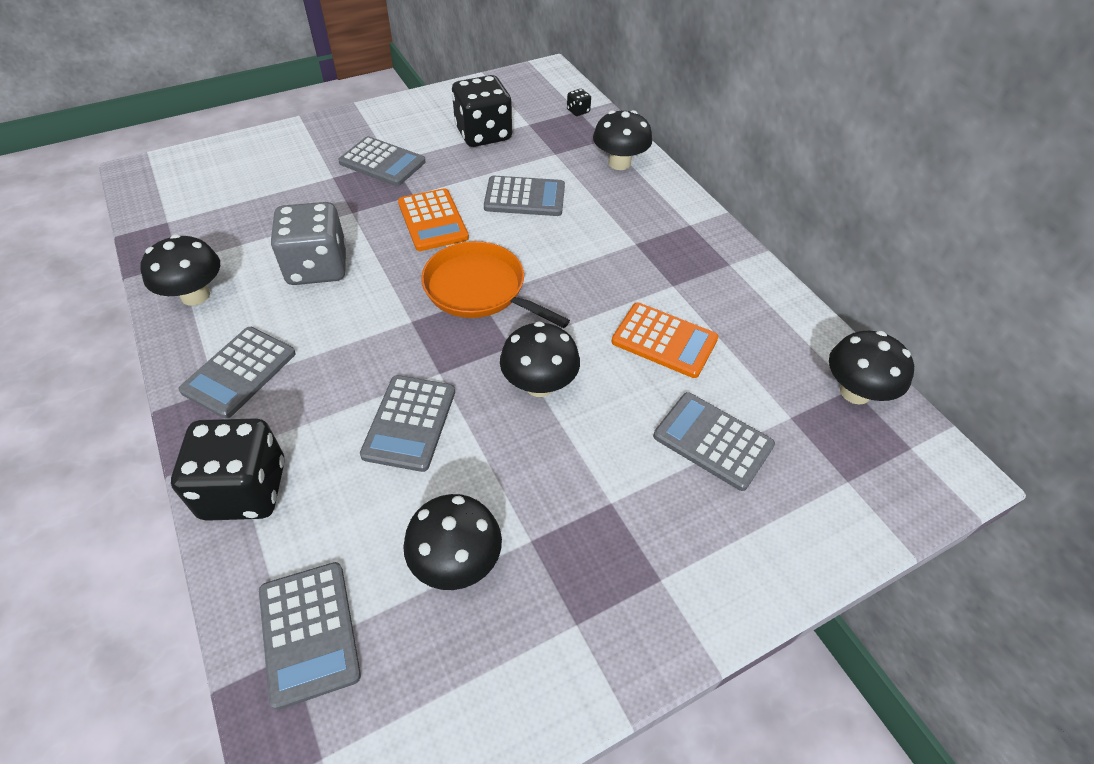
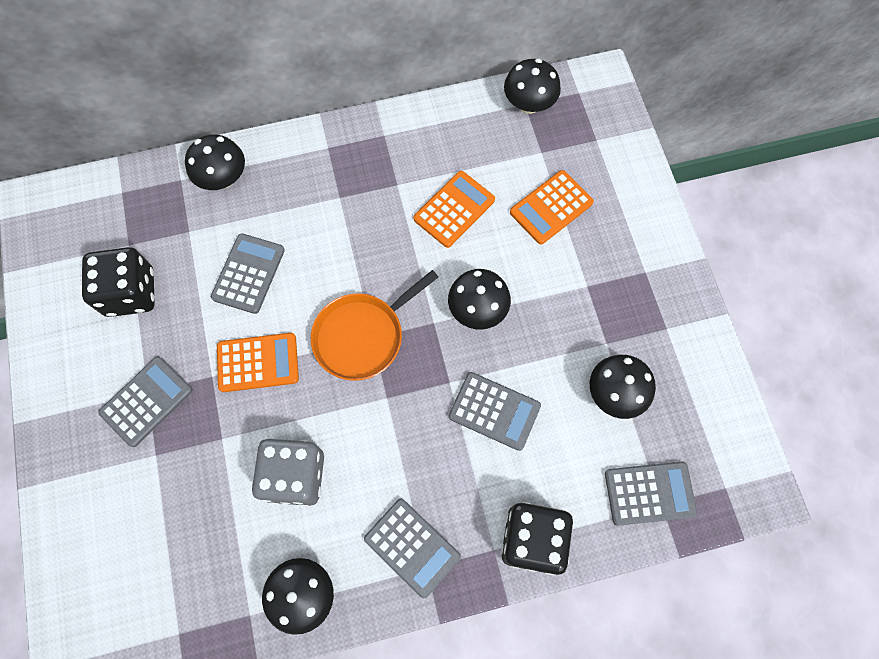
camera: 75 degrees left, 20 degrees up
black dice [567,89,591,116] -> none
grey calculator [653,392,775,491] -> orange calculator [510,170,594,245]

